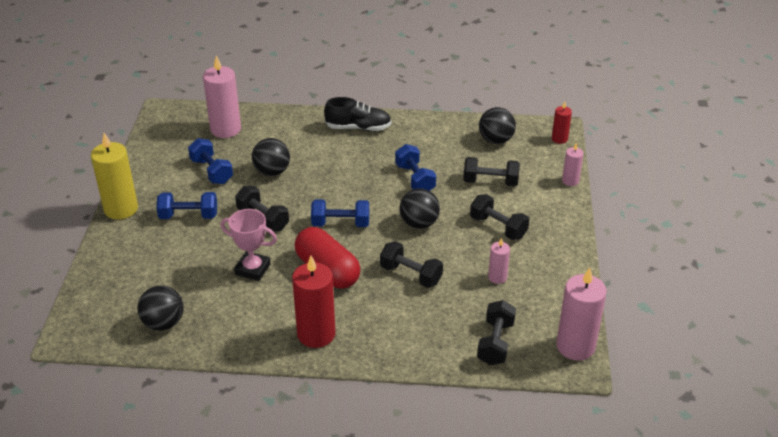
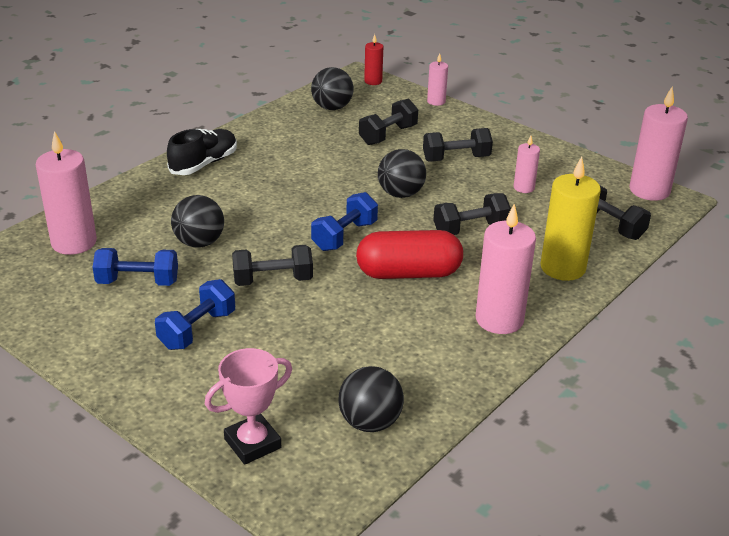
camera: 55 degrees left, 5 degrees down
yellow candle [91,133,138,220] -> yellow candle moved to [541,156,601,281]
pink trophy [220,209,277,281] -> pink trophy moved to [205,348,292,465]
red candle [292,256,336,348] -> pink candle [475,204,536,334]
blue dumbbell [395,144,436,191] -> none

